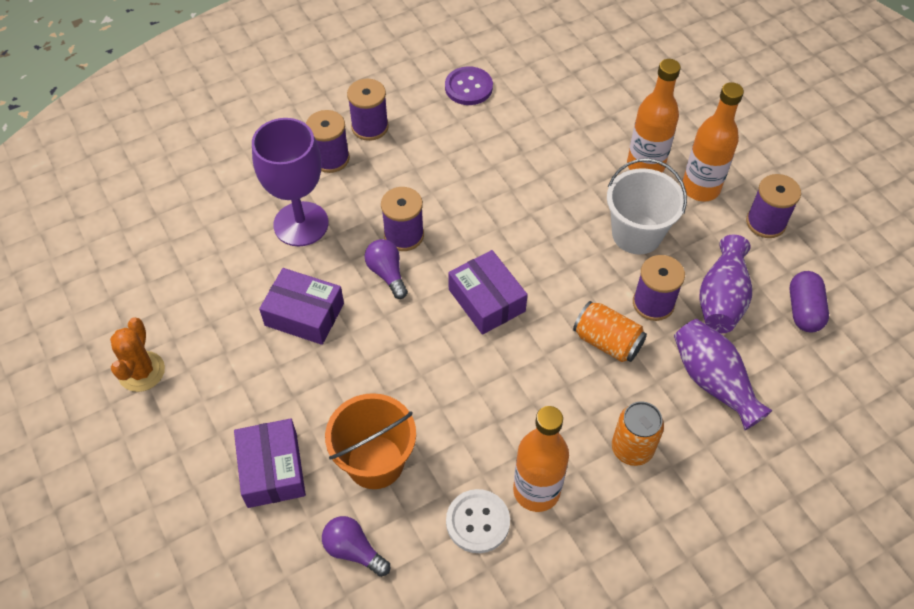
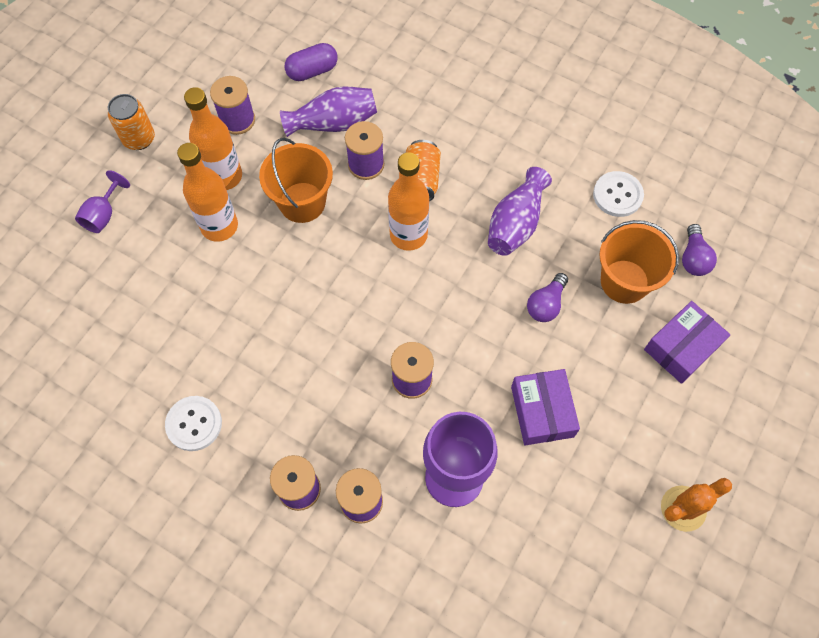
camera: 120 degrees left, 10 degrees up
purple light bulb [365,239,408,299] -> purple light bulb moved to [527,273,568,322]
purple button [445,66,493,105] -> white button [165,396,222,451]
purple box [448,250,528,335] -> none
orange bottle [513,406,569,512] -> orange bottle moved to [388,152,429,251]
white bucket [607,158,687,254] -> orange bucket [259,138,333,223]
orange can [612,401,664,466] -> orange can moved to [108,94,155,150]
purple vase [674,319,773,430] -> purple vase moved to [488,167,552,256]
none -> purple goblet [75,170,130,233]

